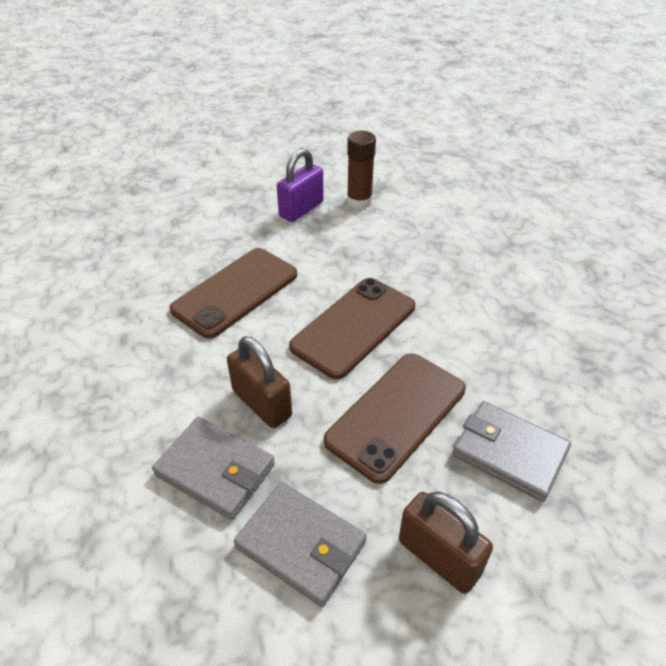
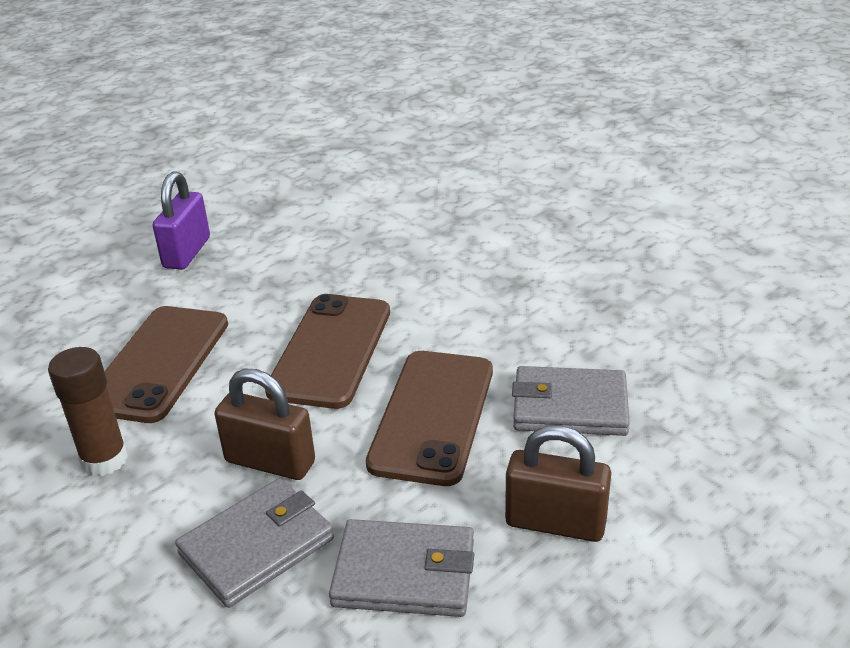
camera: 25 degrees left, 10 degrees down
grey wallet [152,417,275,520] -> grey wallet turned 45 degrees counterclockwise [175,478,334,608]
brown glue stick [347,131,376,209] -> brown glue stick moved to [48,347,128,476]

